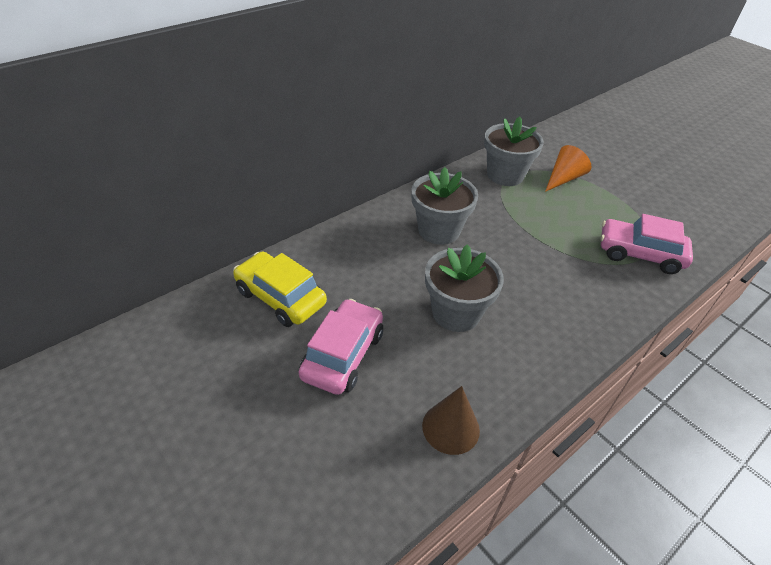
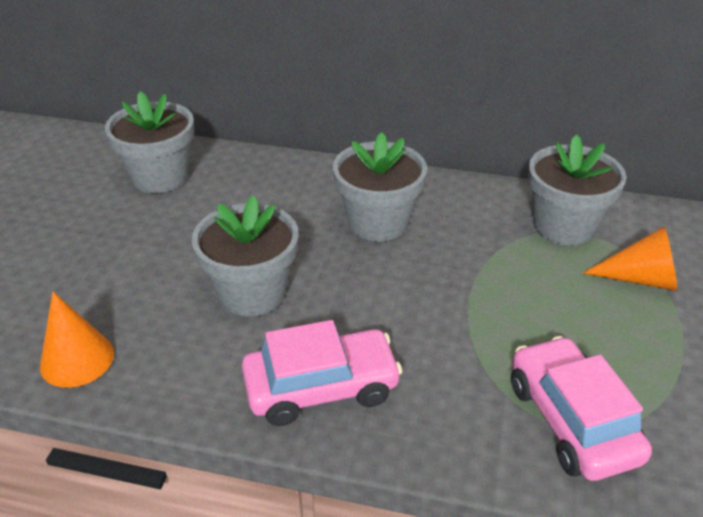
camera: 55 degrees right, 5 degrees down
yellow car [233,251,327,327] -> grey flower pot [105,91,194,193]
pink car [299,299,383,395] -> pink car moved to [242,320,402,426]
brown cone [422,386,480,455] -> orange cone [40,292,114,388]

